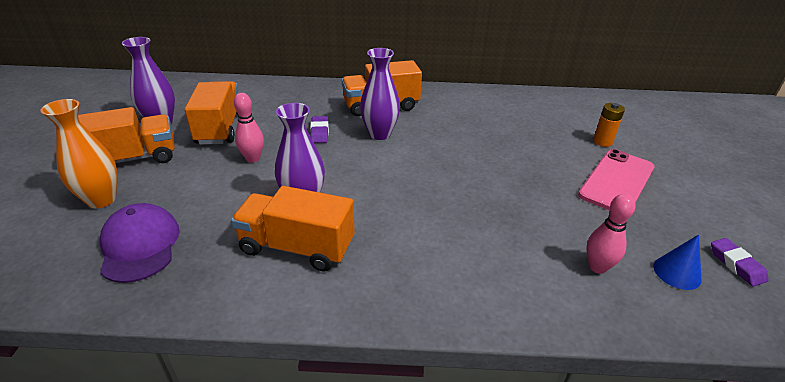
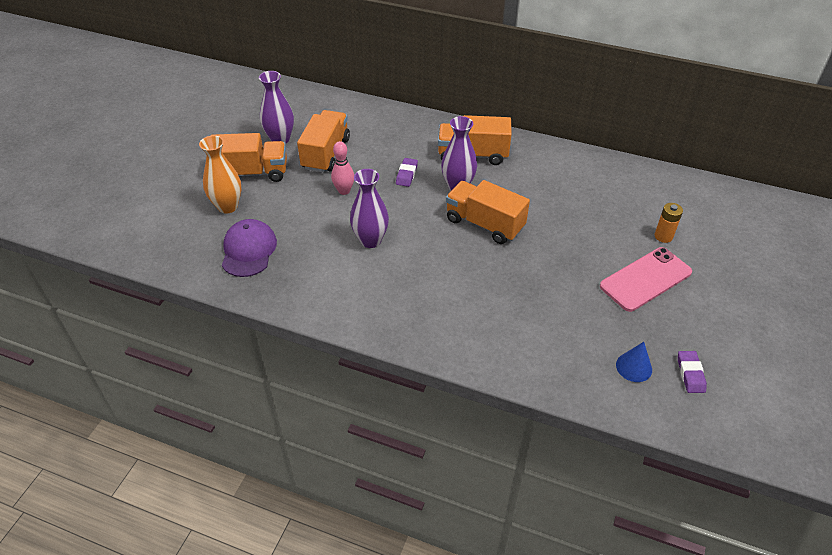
camera: 20 degrees right, 10 degrees up
orange truck [231,186,355,272] -> orange truck moved to [446,180,530,244]
pink bowling pin [586,194,635,274] -> none

